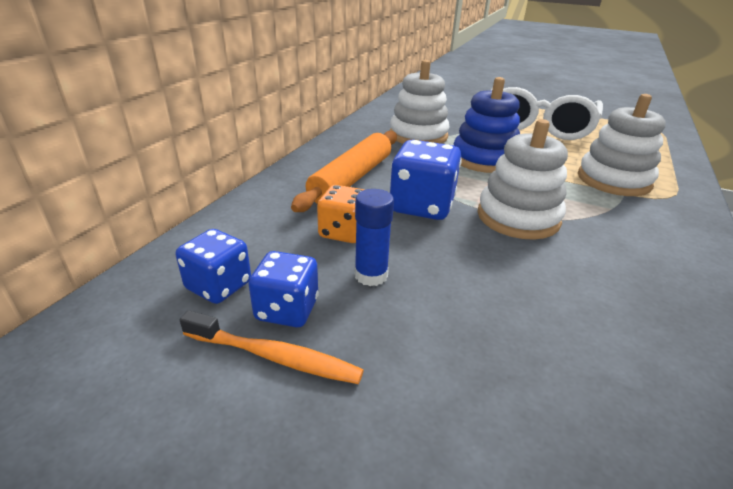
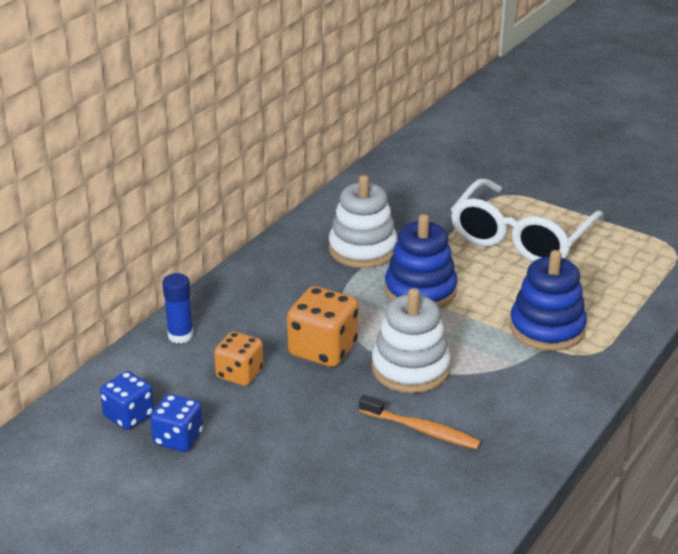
camera: 10 degrees right, 0 degrees up
orange toothbrush [180,310,364,384] -> orange toothbrush moved to [359,395,481,449]
orange rolling pin [291,131,397,212] -> none
blue glue stick [355,189,394,286] -> blue glue stick moved to [162,273,194,344]
blue dice [390,140,462,220] -> orange dice [287,286,358,367]
white stacking toy [578,94,666,196] -> blue stacking toy [510,250,587,351]

